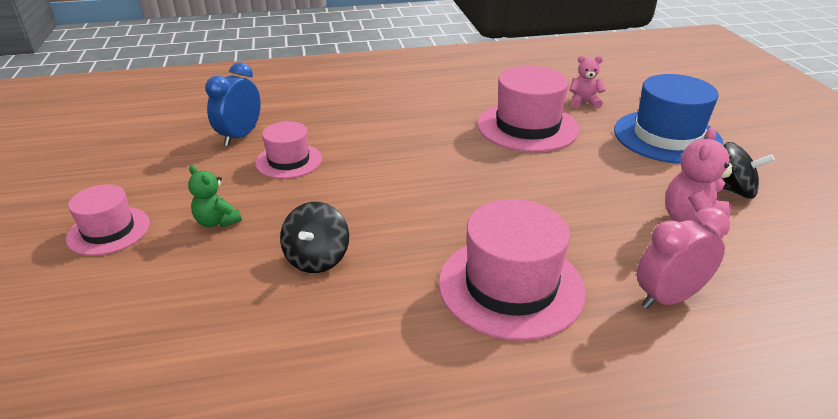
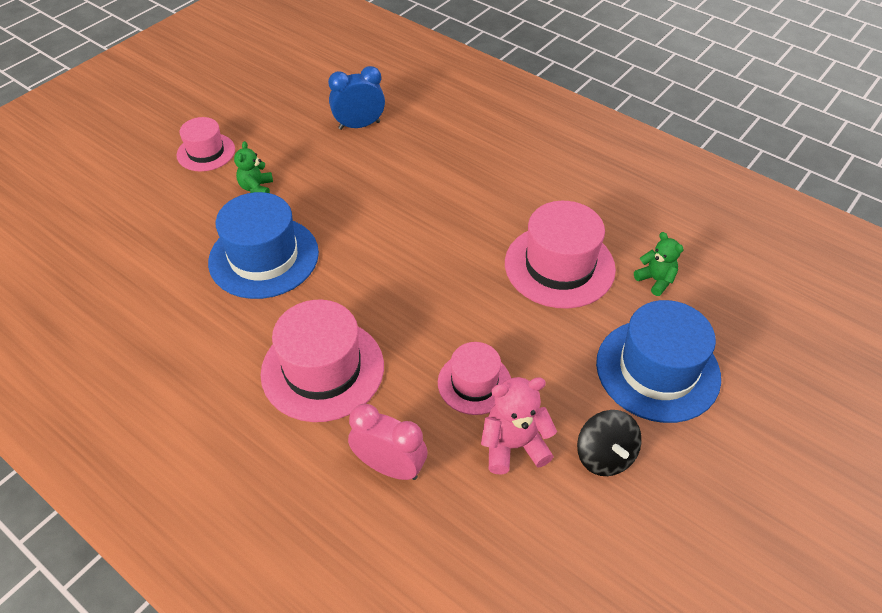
camera: 50 degrees right, 15 degrees up
pink hat [255,121,322,179] -> pink hat moved to [438,342,511,415]
black spinning top [280,202,349,273] -> blue hat [208,192,319,299]
pink teddy bear [569,56,606,109] -> green teddy bear [634,232,684,296]

